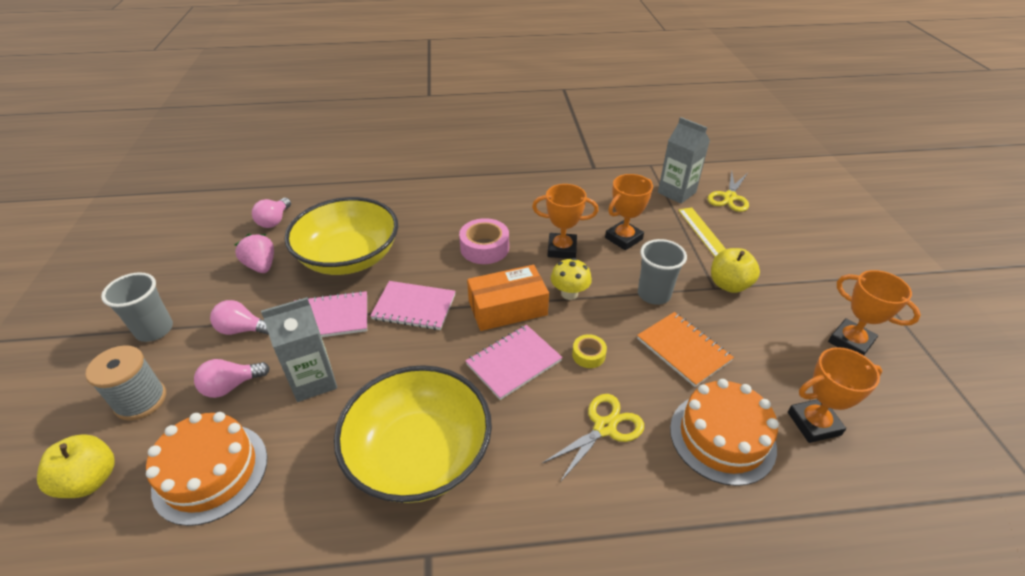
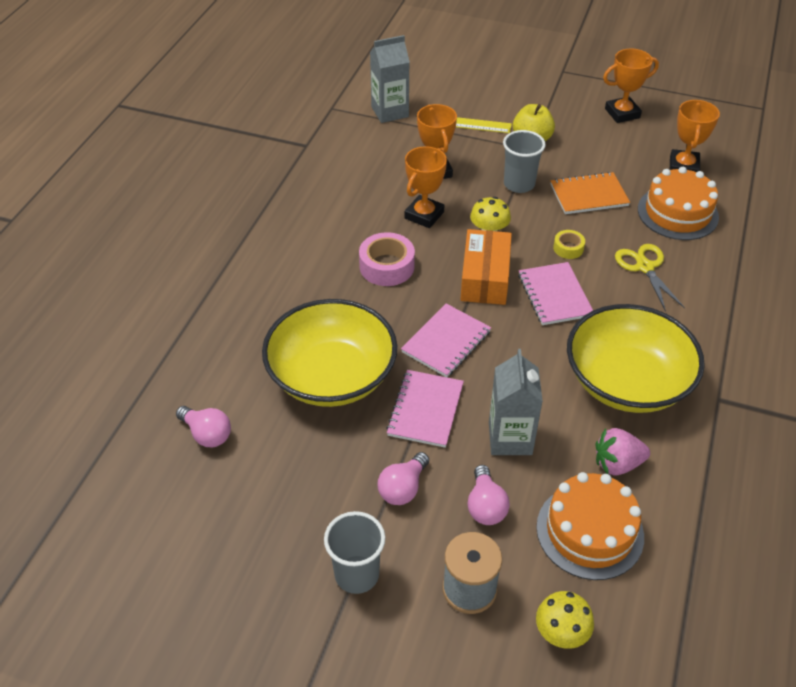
camera: 65 degrees left, 5 degrees up
yellow apple [37,434,115,498] -> yellow mushroom [536,591,594,649]
pink strawberry [235,234,274,273] -> pink strawberry moved to [596,428,650,475]
yellow scissors [708,171,749,212] -> none

